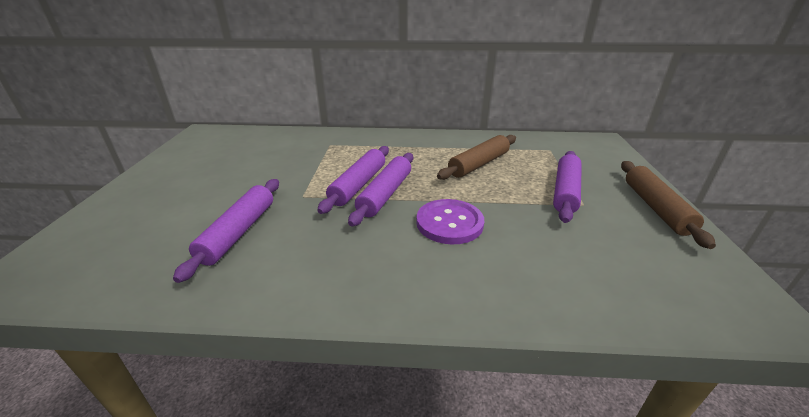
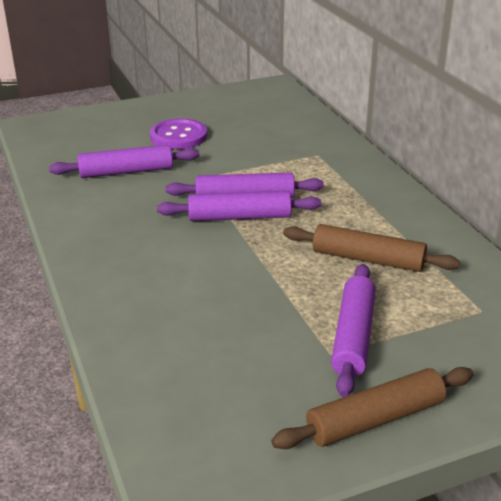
camera: 65 degrees right, 0 degrees up
purple button [416,199,484,244] -> purple button moved to [150,118,207,149]
purple rolling pin [553,151,582,223] -> purple rolling pin turned 75 degrees counterclockwise [331,264,376,397]

